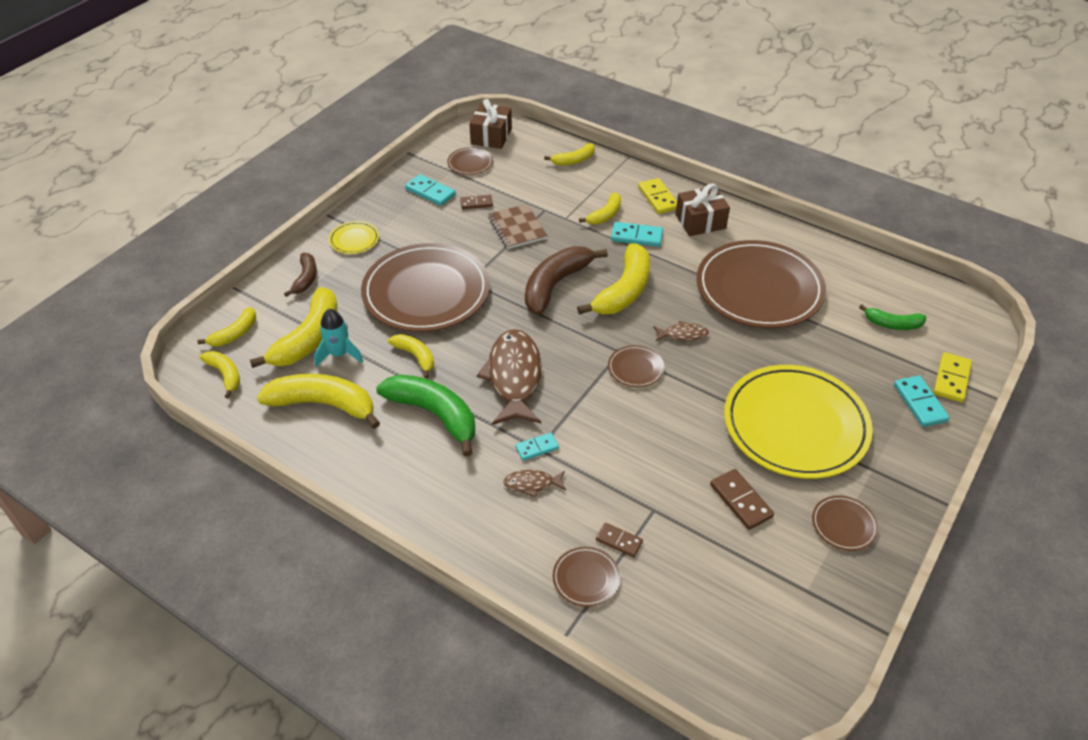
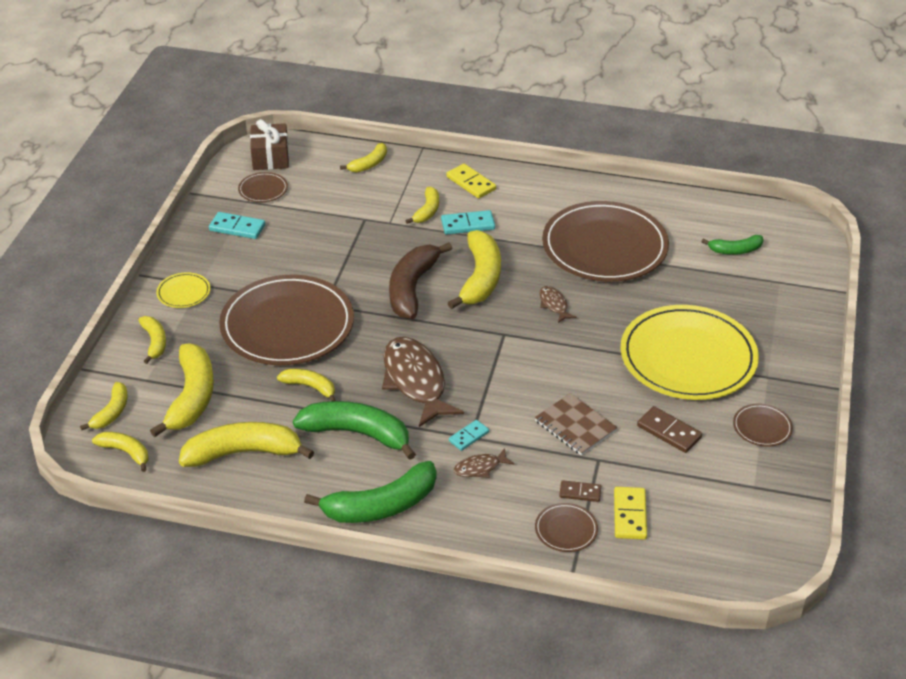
camera: 20 degrees left, 5 degrees down
brown banana [284,253,317,297] -> yellow banana [138,316,166,364]
turquoise rocket [314,309,363,367] -> none
brown domino [460,195,493,209] -> none
brown notebook [488,204,548,249] -> brown notebook moved to [535,393,618,455]
brown plate [608,345,665,387] -> none
brown fish [653,321,709,341] -> brown fish turned 90 degrees counterclockwise [540,286,577,323]
brown gift [675,184,730,236] -> none
turquoise domino [894,375,950,427] -> none
yellow domino [934,352,972,402] -> yellow domino moved to [614,487,647,540]
none -> green banana [304,461,436,523]

